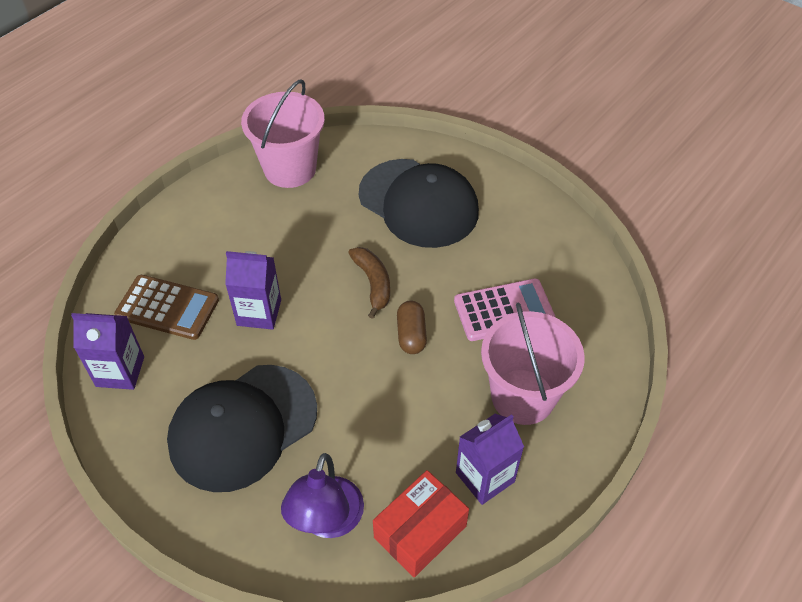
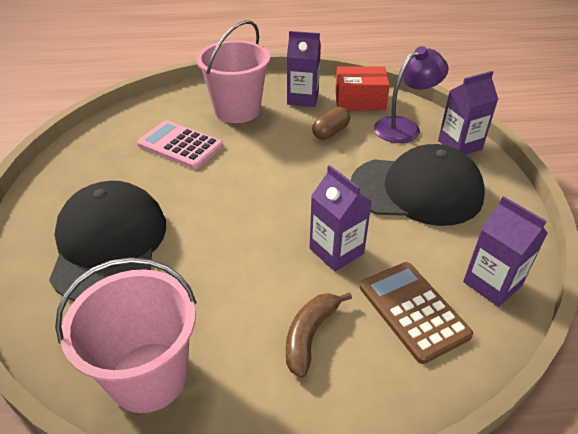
camera: 135 degrees left, 10 degrees down
brown banana [348,247,390,319] -> brown banana moved to [286,292,352,378]
brown capsule [397,301,427,354] -> brown capsule moved to [312,107,350,140]
none -> purple carton [438,71,499,154]

